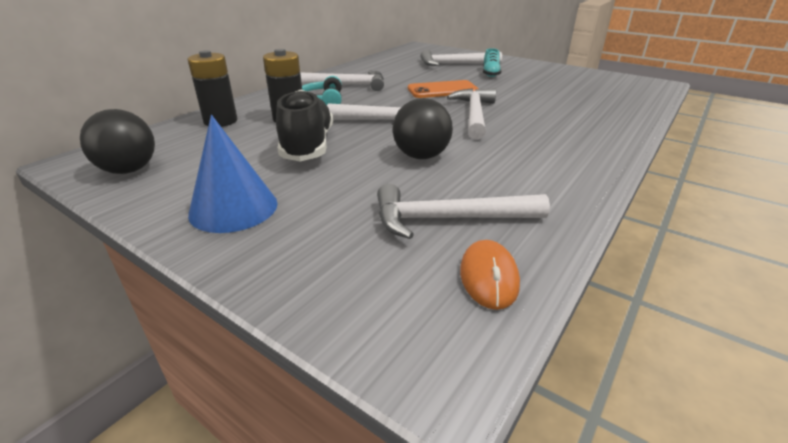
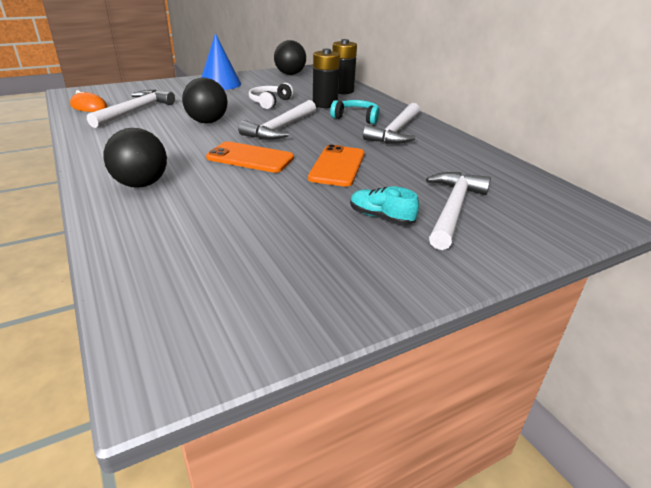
camera: 115 degrees right, 0 degrees up
black shoe [276,89,333,161] -> white headphones [249,83,294,109]
white hammer [447,88,496,140] -> orange phone [206,141,294,173]
none -> black ball [104,128,167,188]

